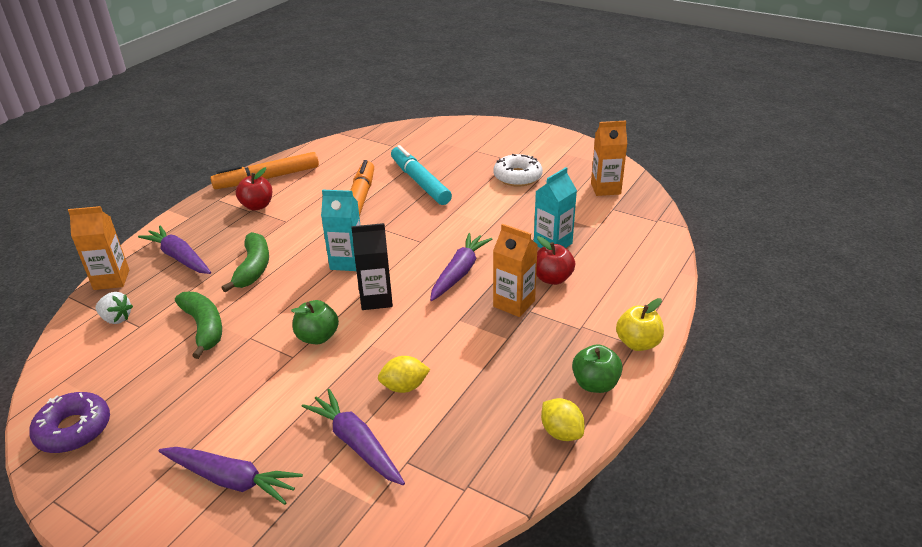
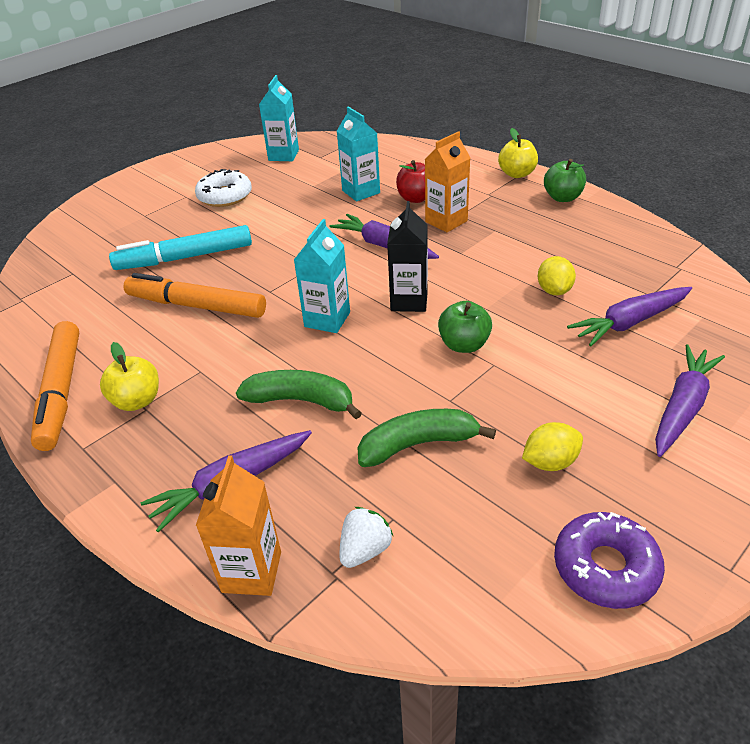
camera: 75 degrees left, 5 degrees up
red apple [236,167,272,210] -> yellow apple [100,342,159,411]
yellow lemon [541,398,585,441] -> yellow lemon moved to [522,422,583,471]
orange carton [591,121,627,196] -> turquoise carton [259,75,299,161]

